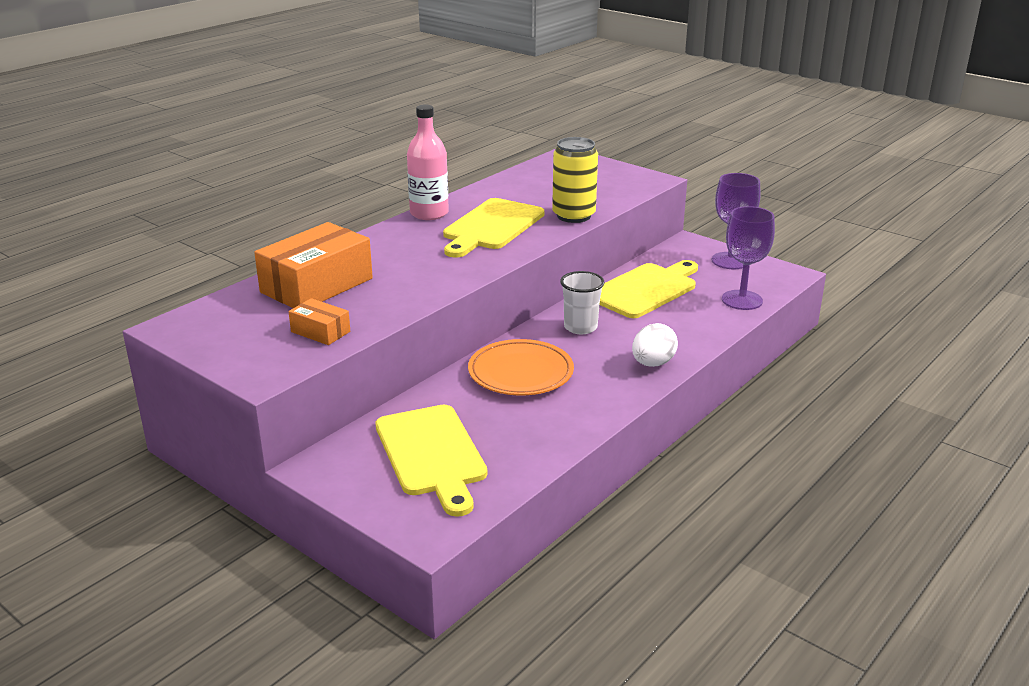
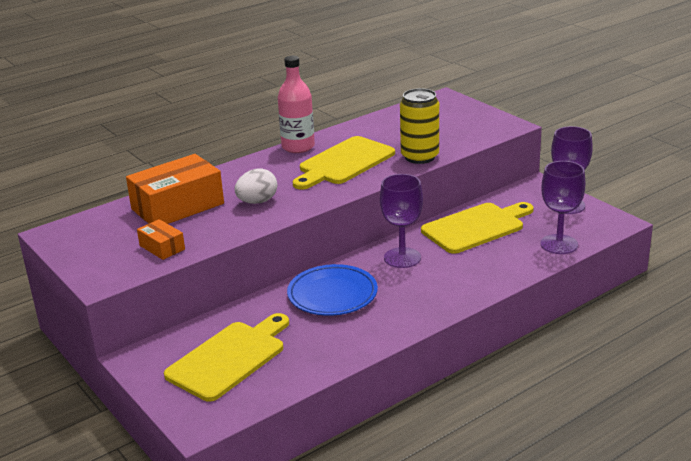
camera: 15 degrees right, 0 degrees up
yellow cutting board [375,405,488,517] -> yellow cutting board turned 135 degrees counterclockwise [164,313,289,402]
orange plate [468,339,574,395] -> blue plate [287,264,378,316]
white cup [560,271,605,334] -> purple goblet [380,174,423,268]
white egg [632,323,678,367] -> white egg moved to [235,168,277,204]

